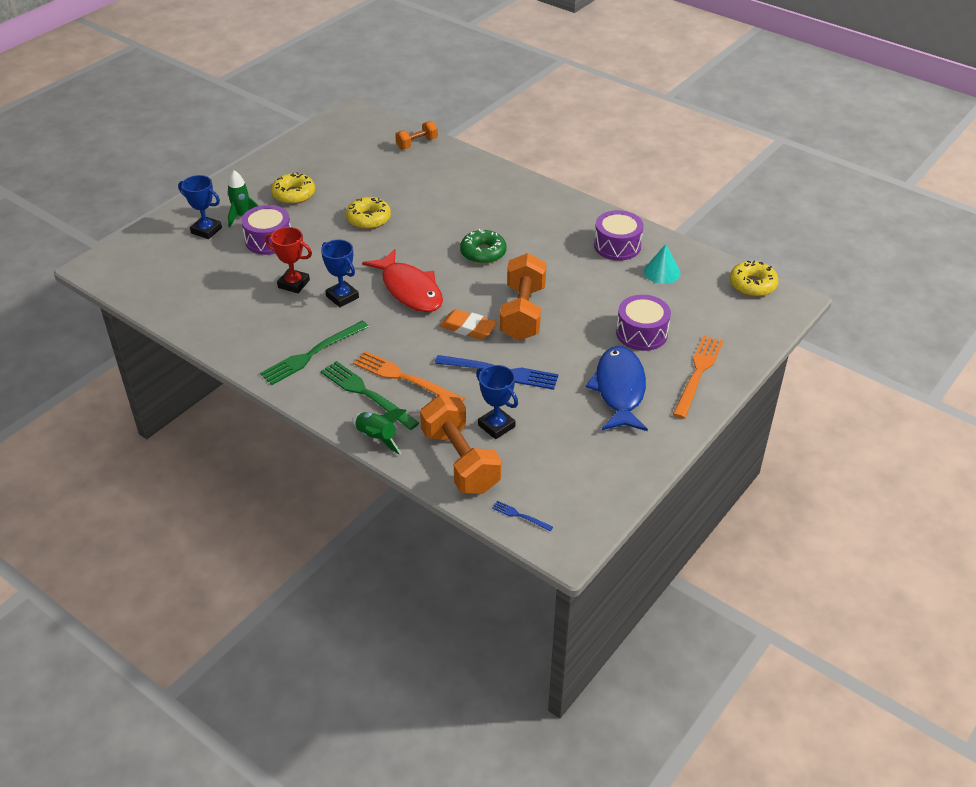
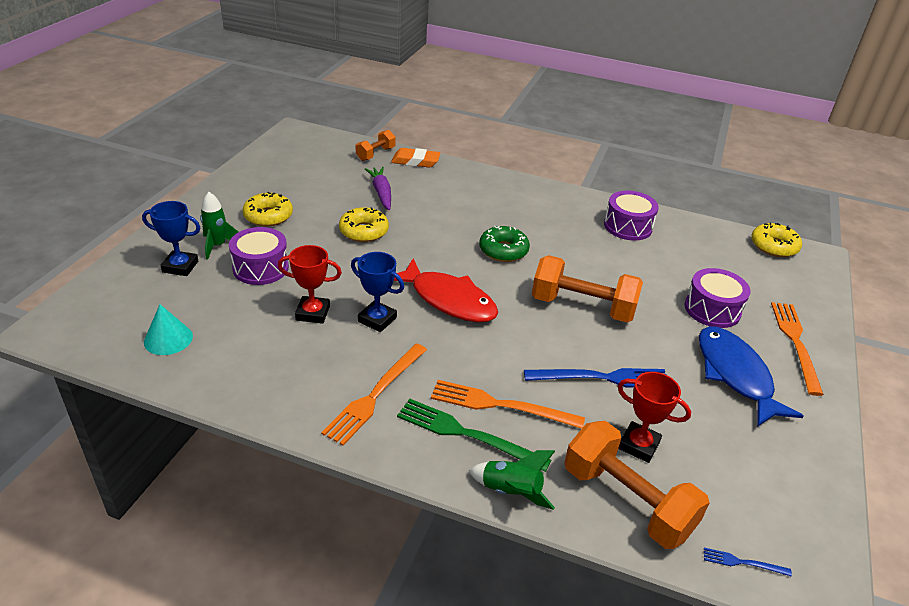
camera: 20 degrees left, 5 degrees down
green fork [260,321,369,385] -> orange fork [321,344,427,446]
orange eraser [440,309,497,340] -> orange eraser moved to [391,148,440,168]
blue trophy [476,365,518,439] -> red trophy [618,372,691,463]
orange dumbbell [500,253,547,341] -> orange dumbbell turned 60 degrees counterclockwise [532,255,643,323]
turquoise cone [644,244,680,284] -> turquoise cone moved to [144,304,193,355]
none -> purple carrot [365,167,391,210]

